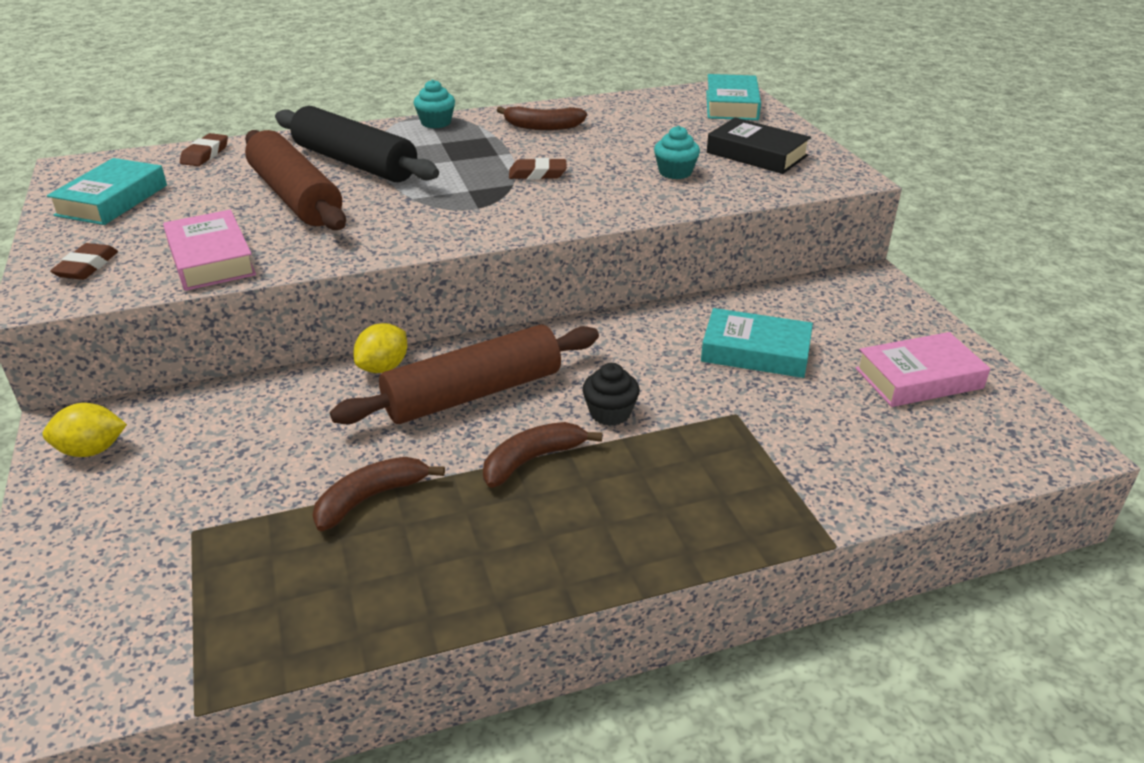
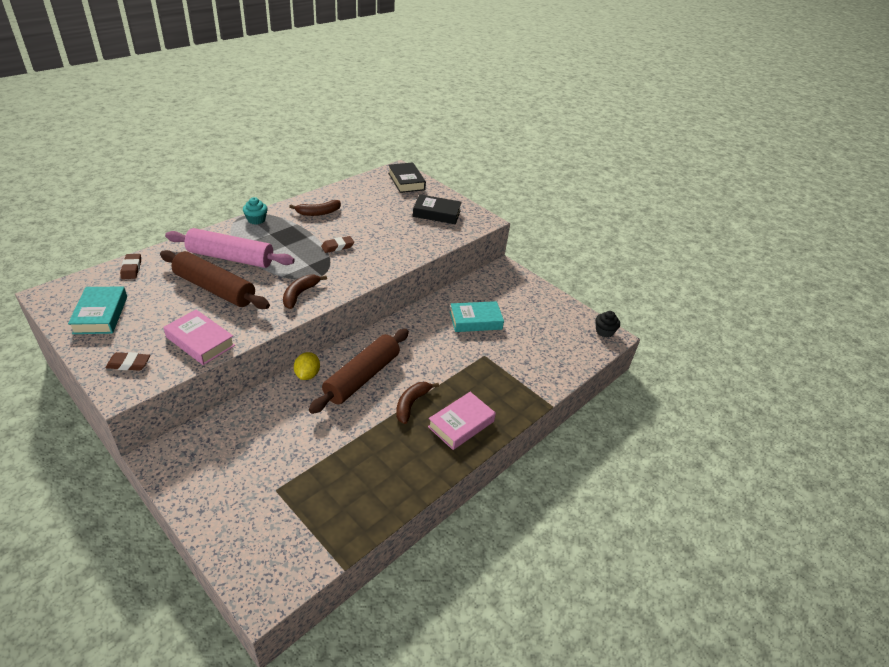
camera: 30 degrees left, 5 degrees up
yellow lemon [43,403,127,457] -> none
brown eraser [50,243,118,280] -> brown eraser turned 75 degrees counterclockwise [105,352,150,371]
black rolling pin [275,106,439,182] -> pink rolling pin [165,228,295,268]
brown banana [313,457,445,531] -> brown banana moved to [283,274,327,309]
black cupcake [582,363,640,426] -> black cupcake moved to [595,311,620,338]
turquoise cupcake [654,126,700,179] -> none
turquoise book [706,74,761,120] -> black book [388,162,426,193]
pink book [856,332,990,407] -> pink book moved to [428,392,496,450]

